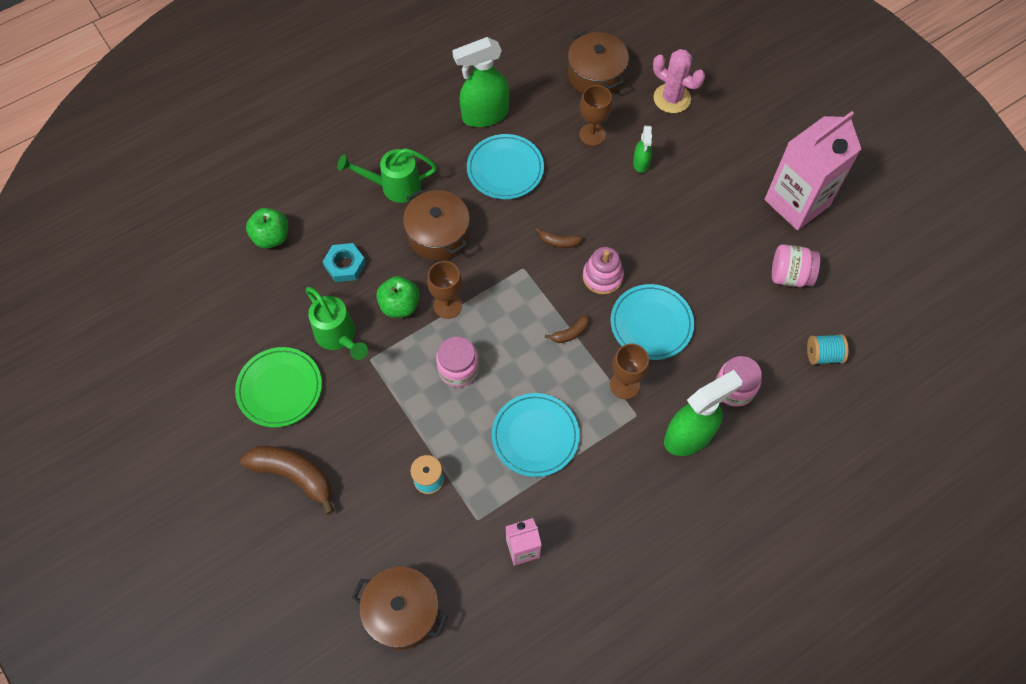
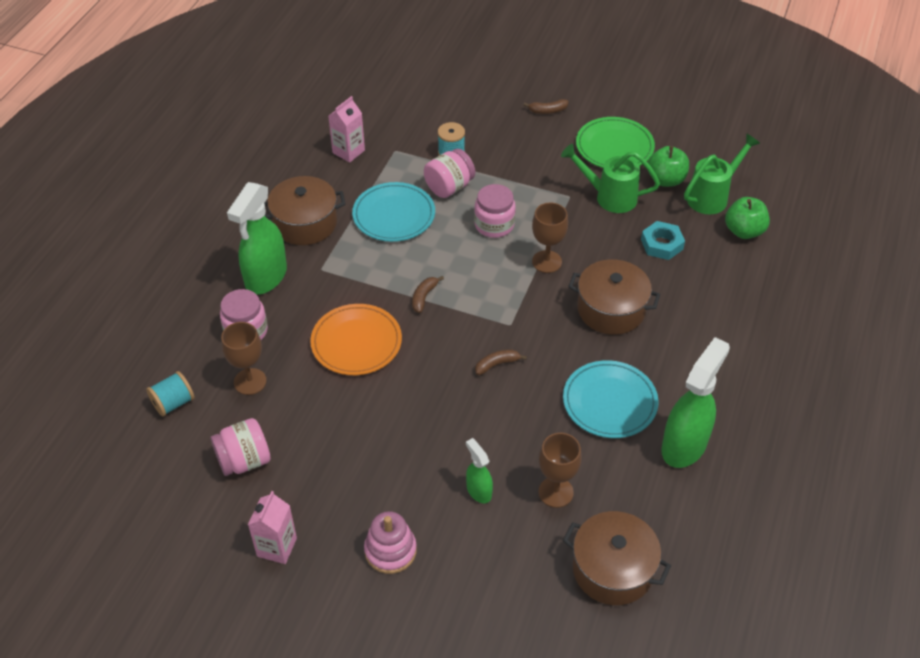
camera: 145 degrees right, 15 degrees down
brown banana [240,446,334,514] -> brown banana [524,99,568,114], size x0.49
green watering can [337,148,437,203] -> green watering can moved to [684,133,760,214]
brown pot [352,567,447,650] -> brown pot moved to [264,176,346,245]
green apple [376,276,420,318] -> green apple moved to [648,146,689,187]
pink stacking toy [583,247,624,295] -> pink stacking toy moved to [364,511,417,574]
turquoise plate [610,284,694,360] -> orange plate [310,304,402,375]
brown goblet [610,344,649,399] -> brown goblet moved to [221,322,267,395]
pink cactus [653,49,705,113] -> none
pink carton [764,111,861,230] -> pink carton [248,491,297,564], size x0.50
none -> pink jar [424,149,475,198]

